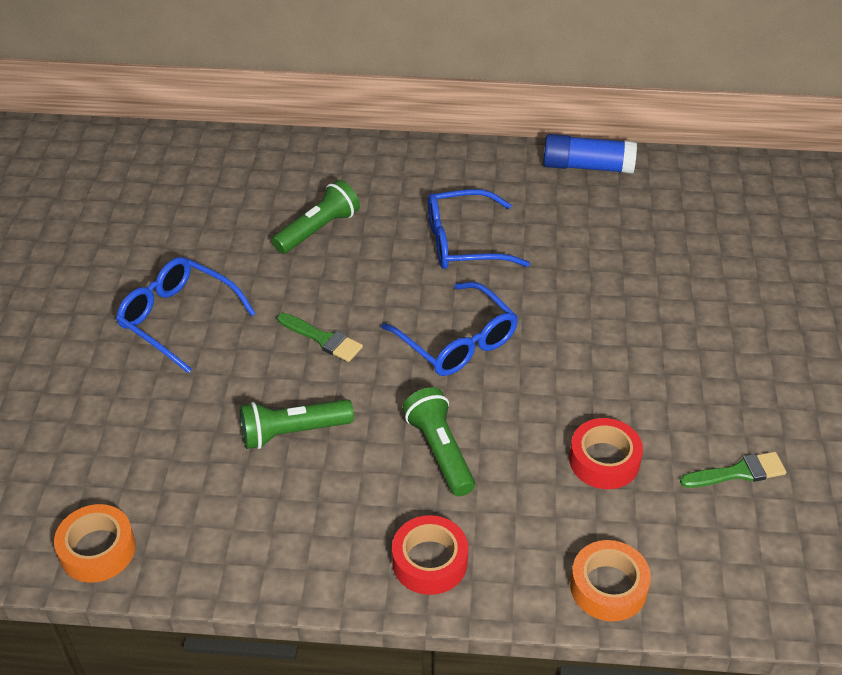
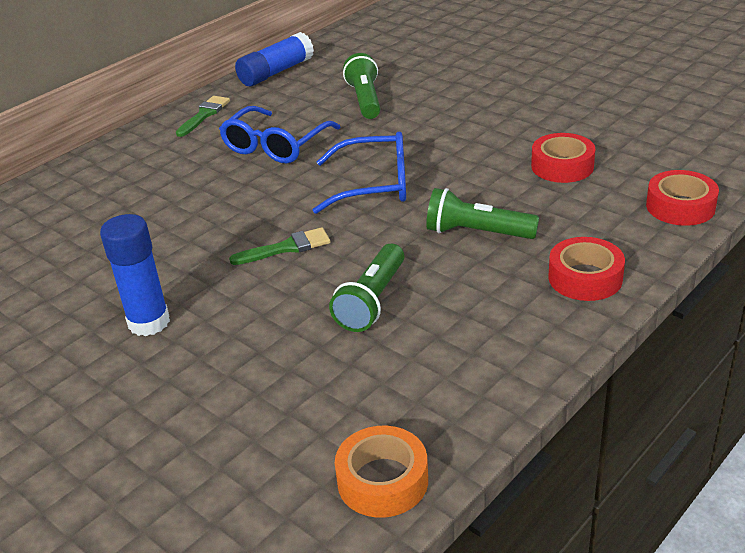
camera: 50 degrees left, 10 degrees down
blue glasses [116,257,256,373] -> blue glue stick [100,214,170,336]
green flashlight [272,180,360,254] -> green flashlight moved to [343,53,380,119]
orange tape [570,540,651,621] -> red tape [646,170,719,226]
green brush [680,452,786,488] -> green brush moved to [176,96,230,137]

